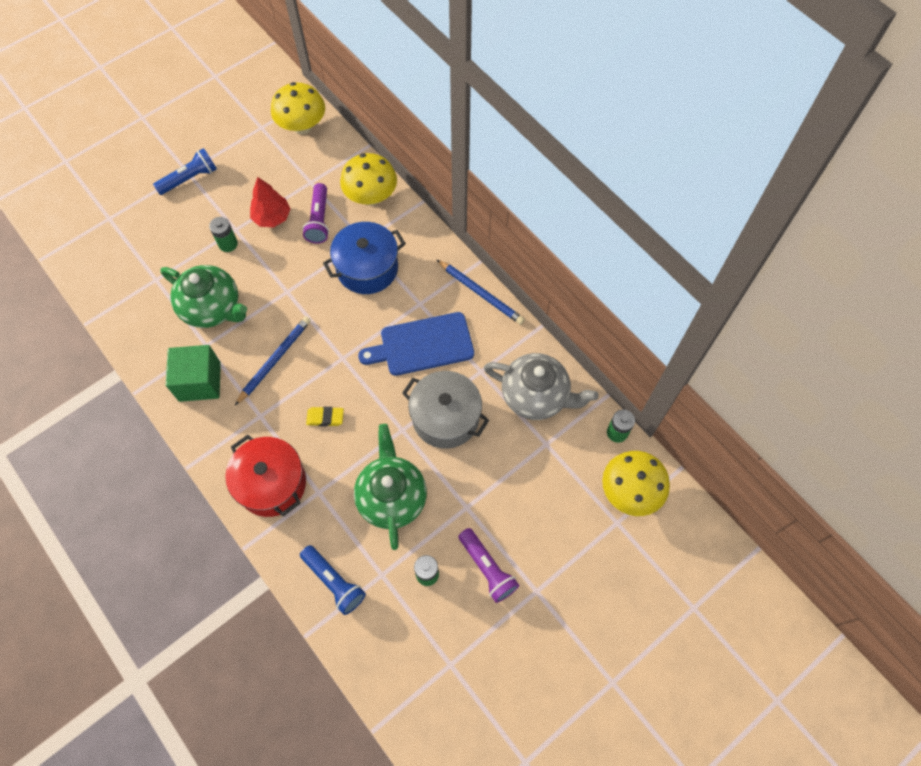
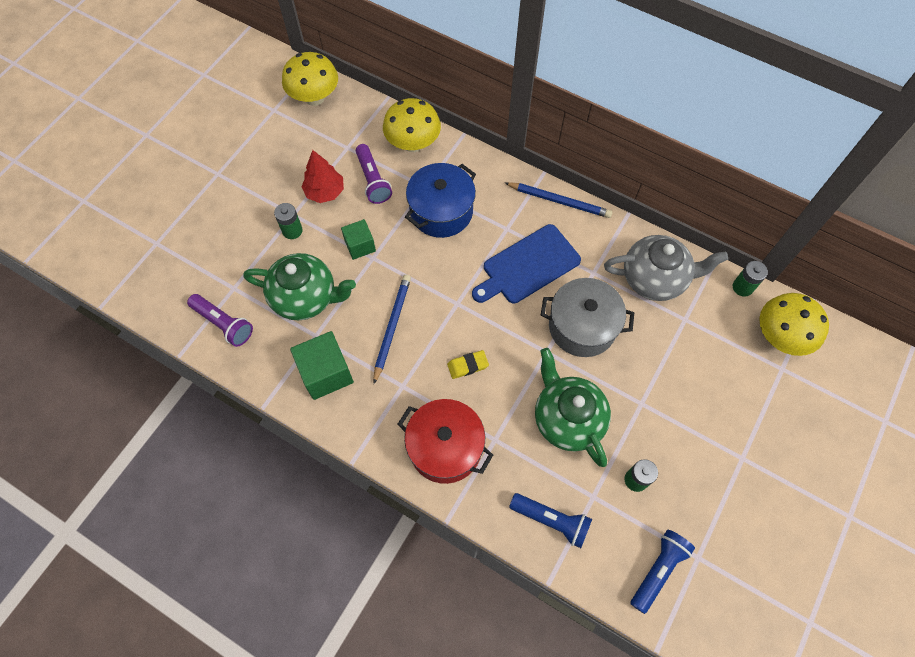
camera: 20 degrees left, 0 degrees up
blue flashlight [153,148,217,195] -> blue flashlight moved to [630,530,695,614]
purple flashlight [458,528,519,603] -> purple flashlight moved to [187,294,253,347]
none -> green cube [341,219,376,260]

